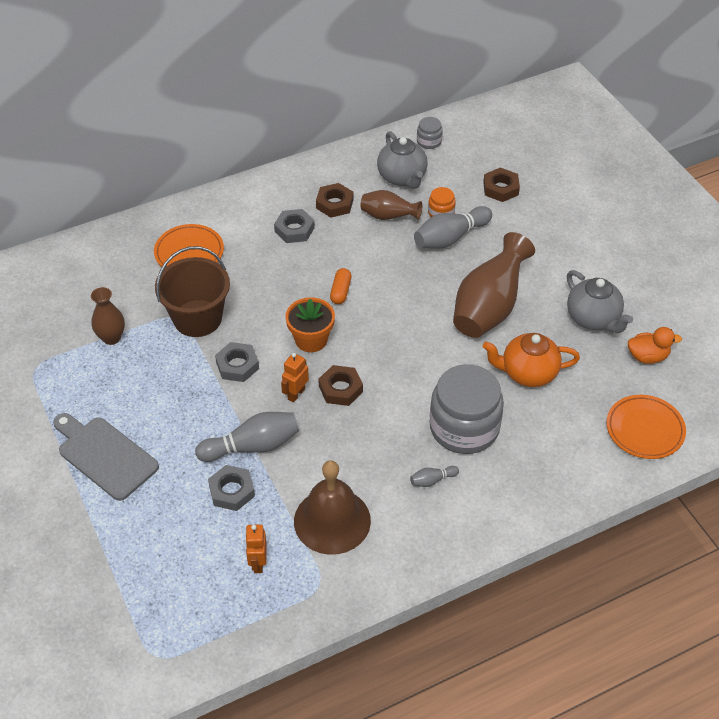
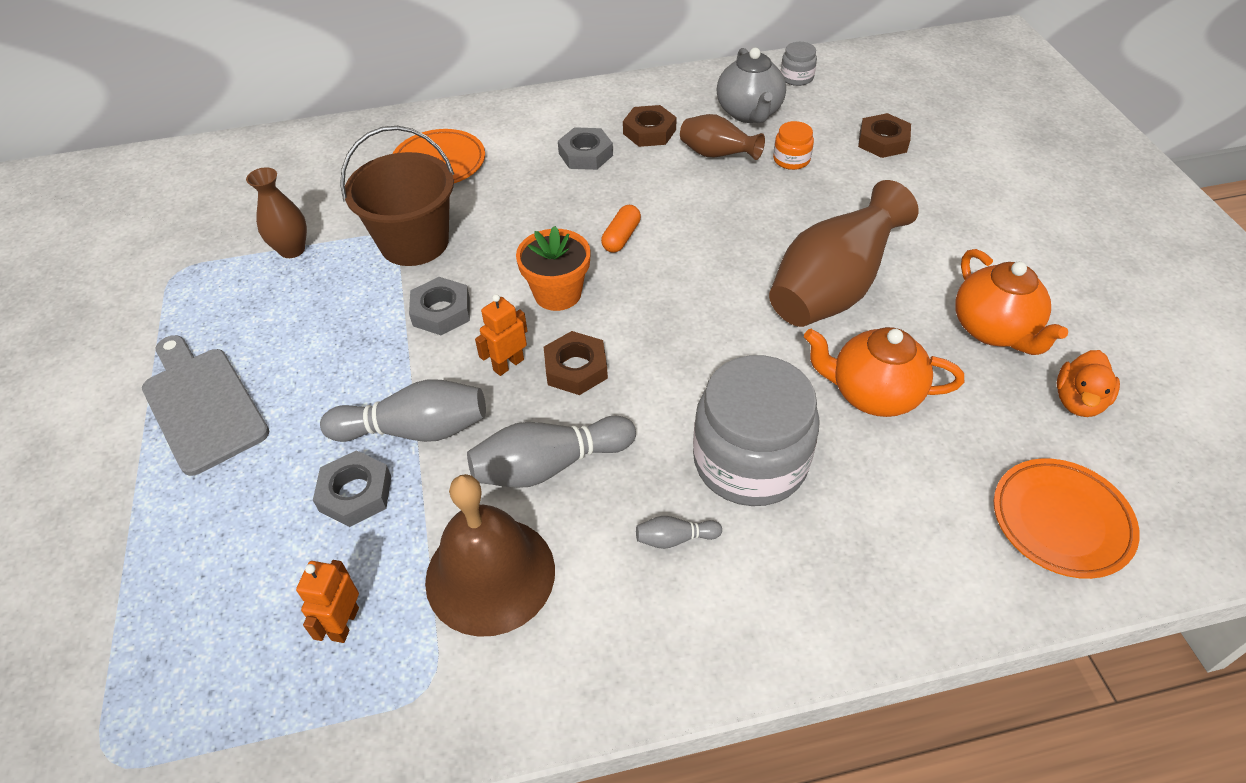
camera: 15 degrees right, 0 degrees up
grey bowling pin [414,206,492,249] -> grey bowling pin moved to [467,416,636,488]
grey teapot [567,270,633,333] -> orange teapot [955,249,1068,355]
orange duck [628,327,682,364] -> orange duck turned 105 degrees clockwise [1057,350,1120,417]

